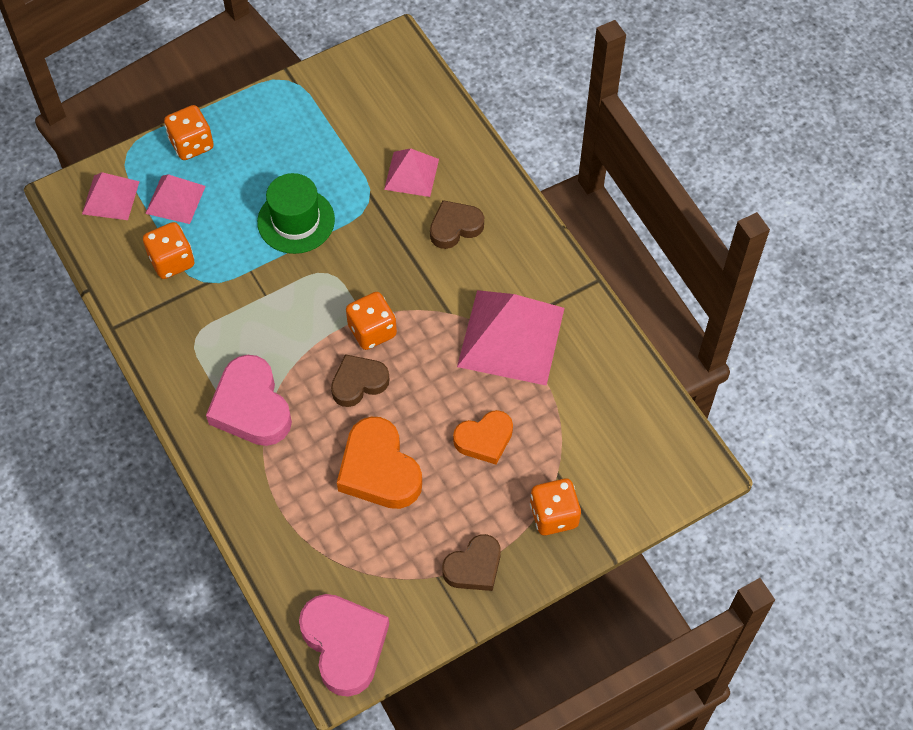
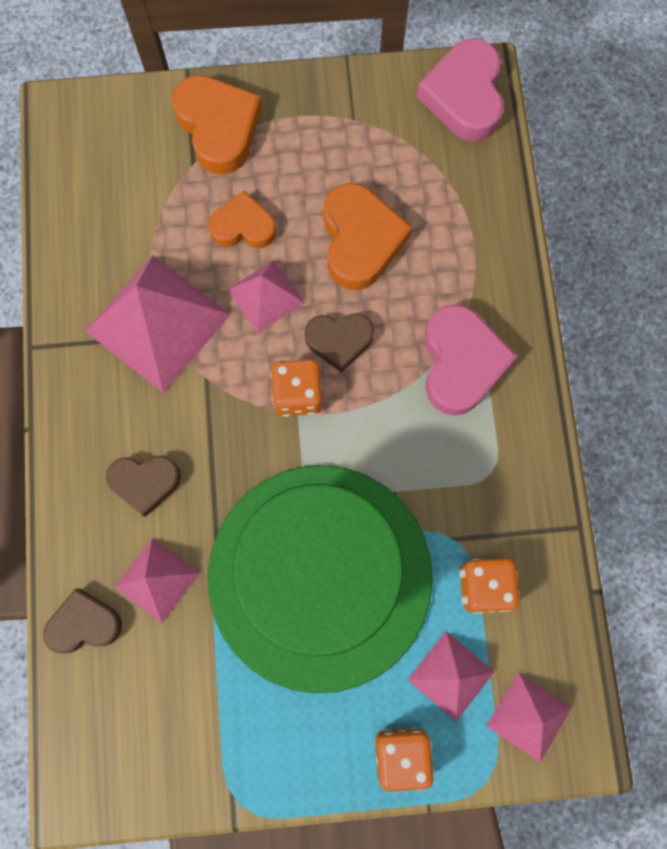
camera: 155 degrees left, 15 degrees up
green hat [257,173,335,254] -> green hat [208,465,433,693], size x2.27
brown heart [442,534,501,591] -> brown heart moved to [43,588,122,654]
orange dice [530,479,581,535] -> orange heart [171,75,262,175]
none -> pink pyramid [227,260,304,333]

